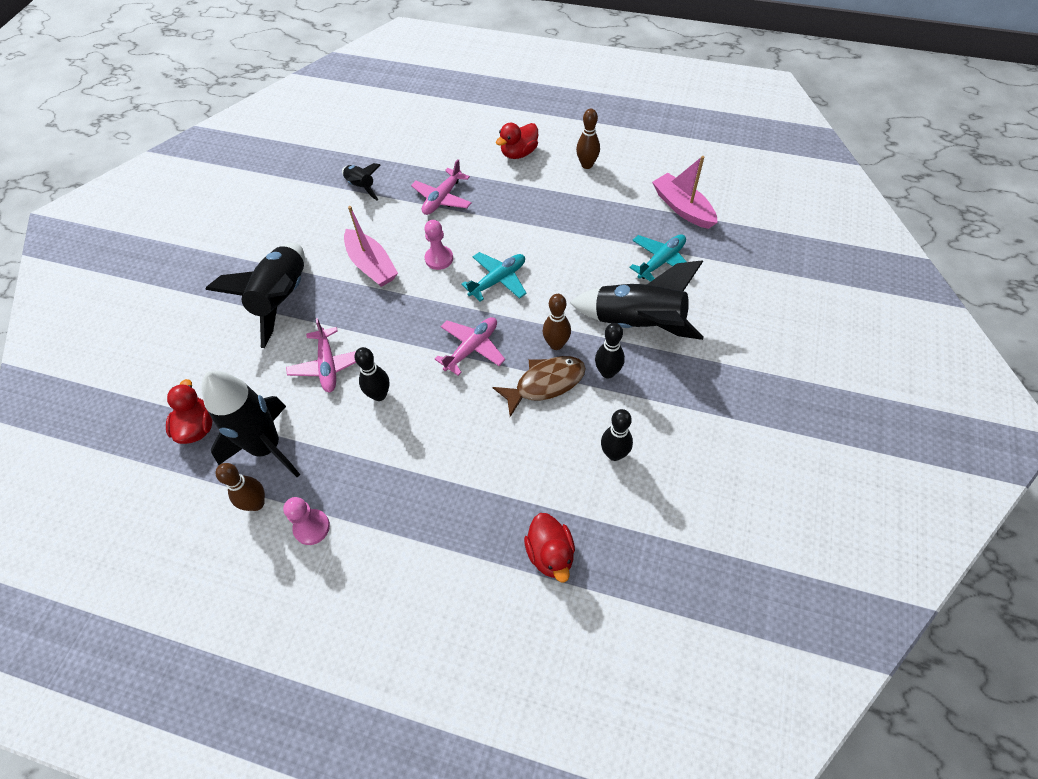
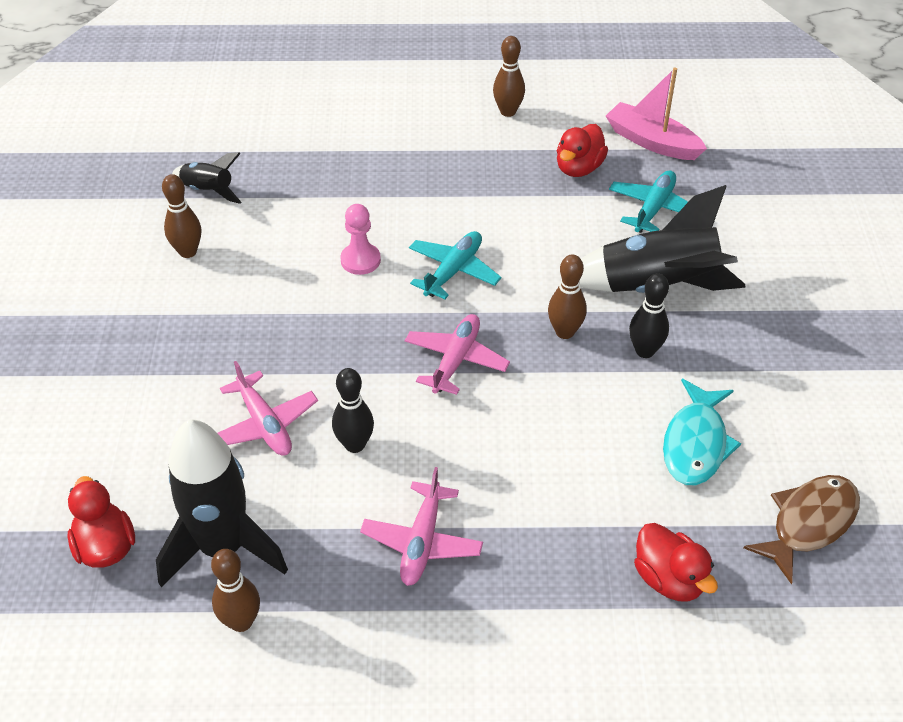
camera: 20 degrees left, 10 degrees down
black rocket [205,243,304,348] -> none
pink pawn [283,497,330,545] -> none
pink boat [344,206,398,287] -> none
pink plane [411,159,472,215] -> pink plane moved to [360,467,483,586]
brown fish [493,356,586,417] -> brown fish moved to [744,475,860,585]
red duck [496,123,538,159] -> red duck moved to [557,124,608,177]
black bowling pin [601,409,633,461] -> turquoise fish [663,379,741,485]
none -> brown bowling pin [162,174,201,258]

